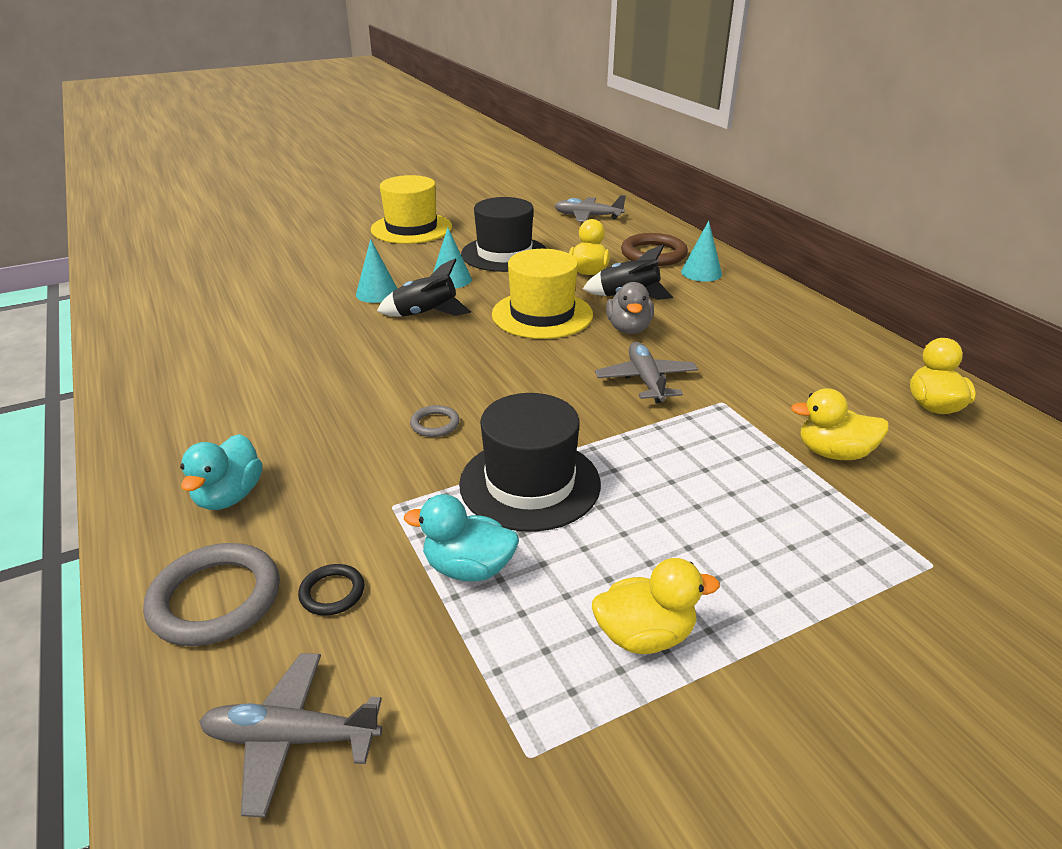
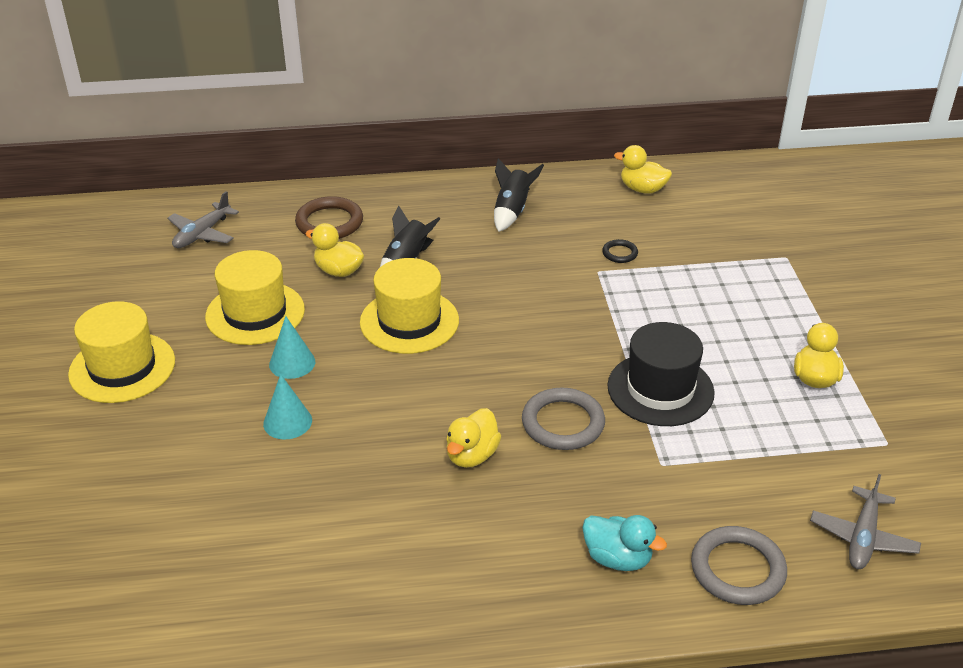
camera: 70 degrees left, 5 degrees up
black ring [298,564,364,616] -> black ring moved to [602,239,638,263]
black rocket [377,258,471,317] -> black rocket moved to [494,158,544,232]
turquoise duck [404,494,519,582] -> none
grey ring [410,405,460,437] -> grey ring [522,387,605,450], size x1.96
black hat [461,197,547,272] -> yellow hat [205,250,305,345]
grey plane [595,342,698,403] -> none
grey duck [606,282,654,334] -> none
turquoise cone [681,221,722,282] -> none
yellow duck [791,388,889,460] -> yellow duck moved to [446,408,501,468]

